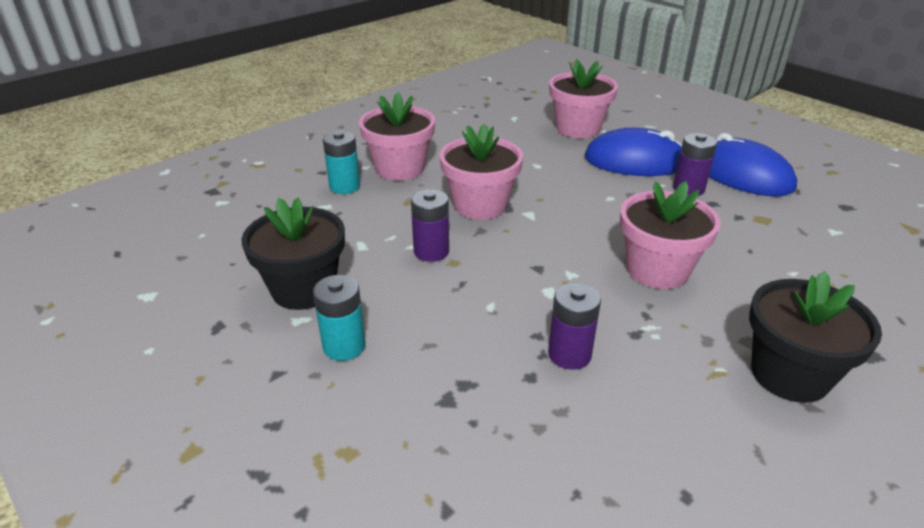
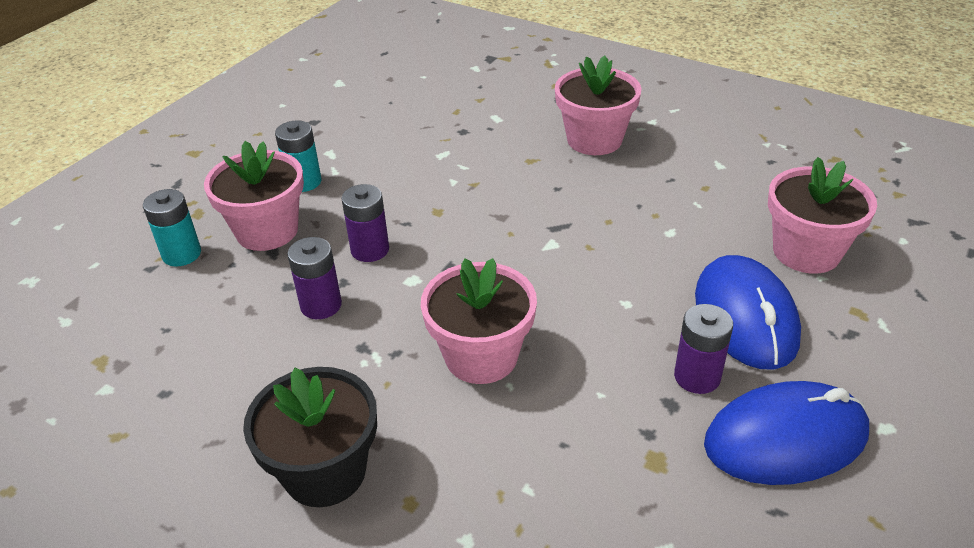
camera: 75 degrees right, 5 degrees up
black flower pot [241,198,345,310] -> none
turquoise battery [323,131,360,194] -> turquoise battery moved to [143,189,201,267]
purple battery [411,189,449,262] -> purple battery moved to [341,184,389,262]
pink flower pot [440,123,523,220] -> pink flower pot moved to [204,141,304,251]
blue mouse [709,133,797,197] -> blue mouse turned 45 degrees clockwise [704,381,869,485]

